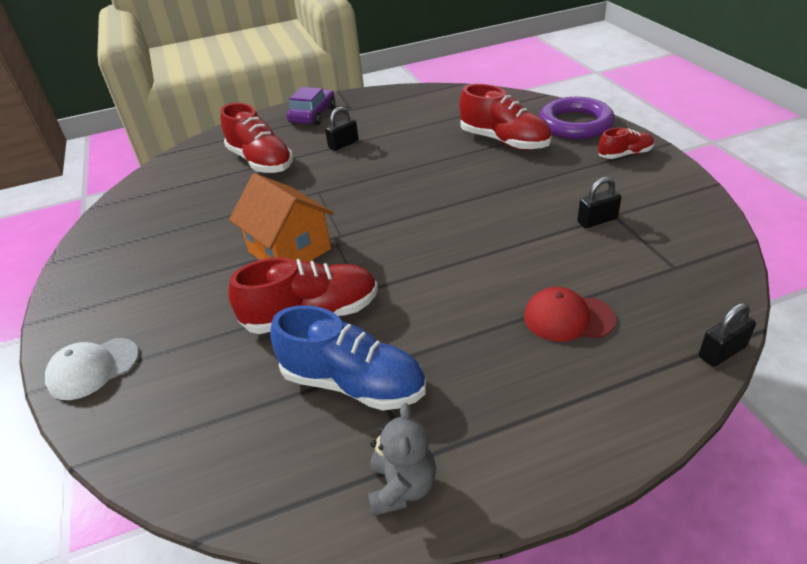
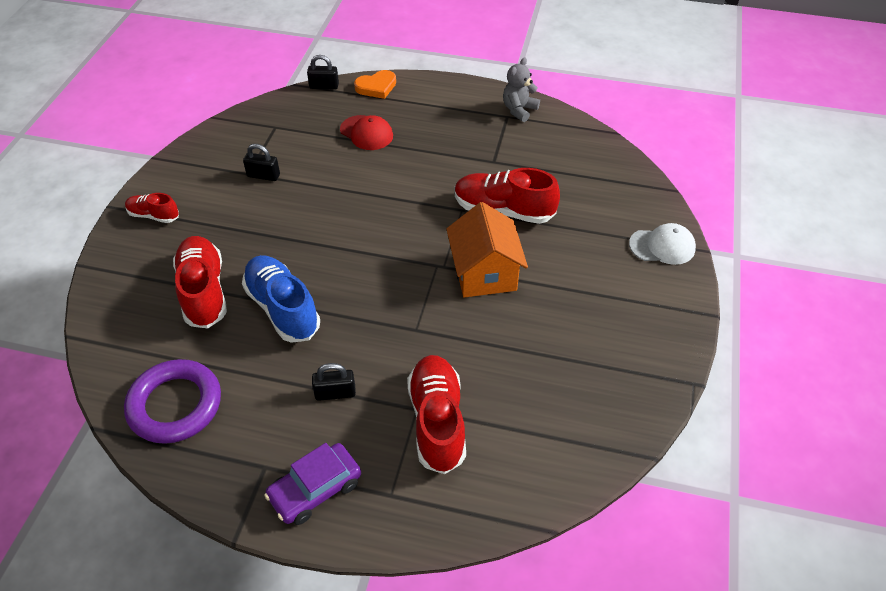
camera: 150 degrees left, 10 degrees up
blue shoe [270,305,426,410] -> blue shoe moved to [242,255,320,343]
purple ring [539,97,615,139] -> purple ring moved to [124,359,221,444]
none -> orange heart [354,70,396,99]

